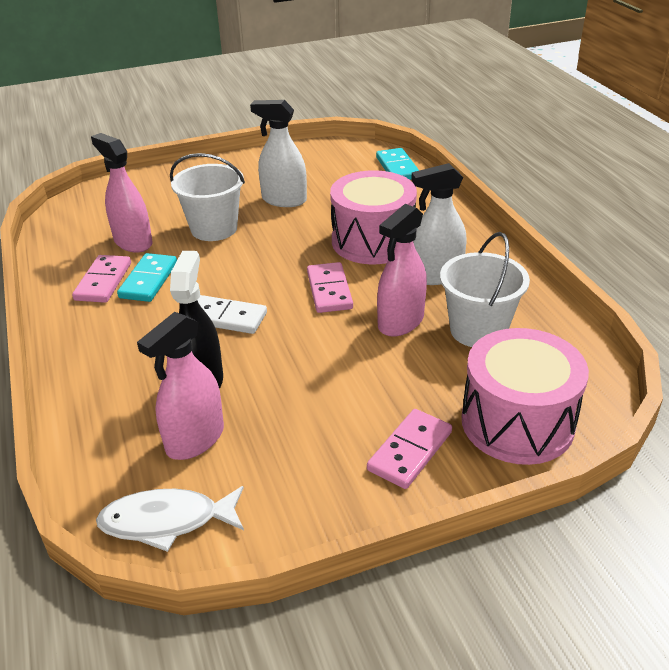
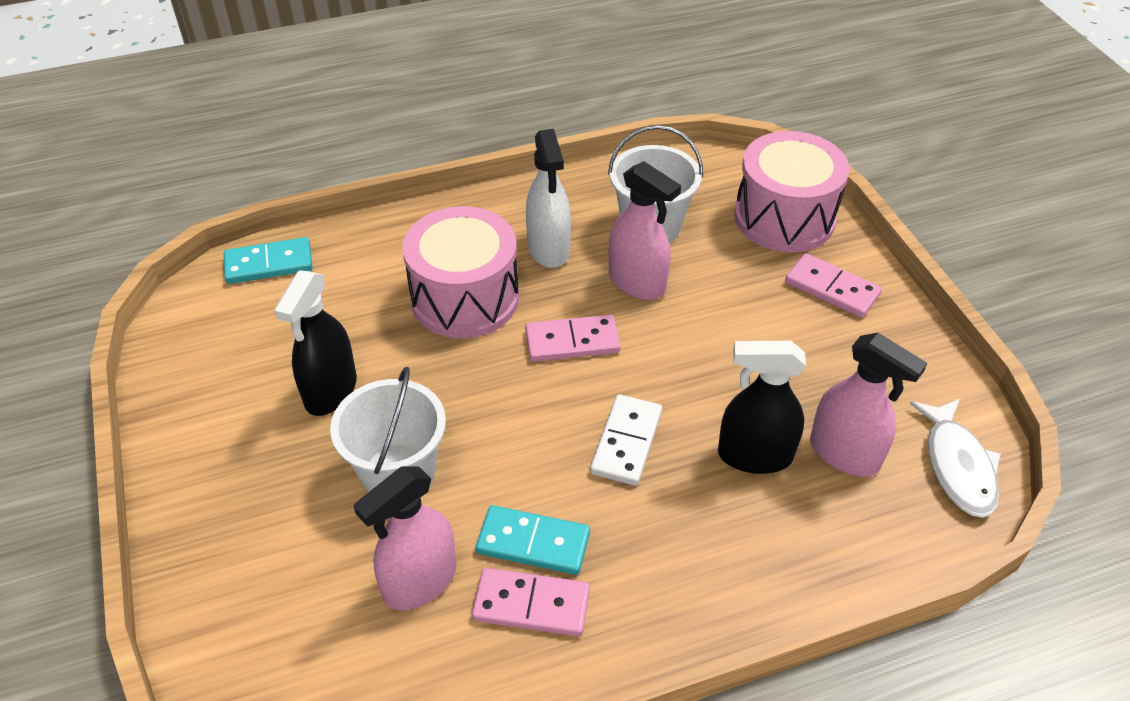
camera: 90 degrees left, 10 degrees up
white spray bottle [250,100,307,207] -> black spray bottle [274,270,357,416]

